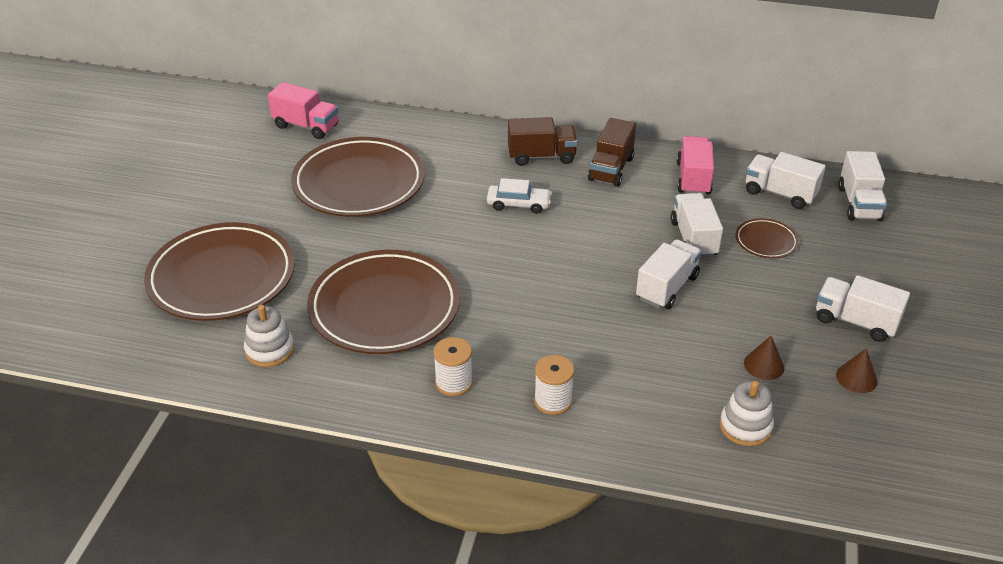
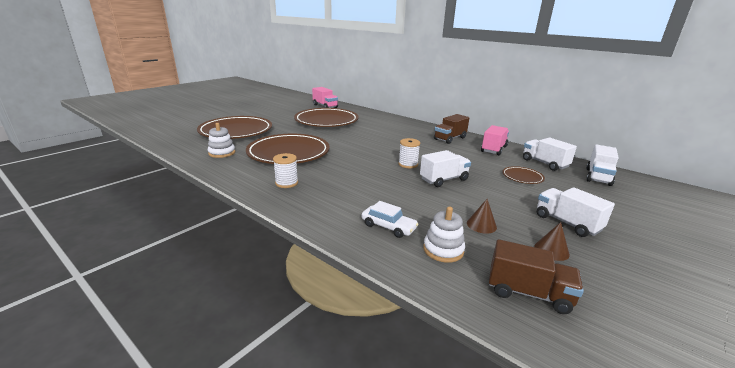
camera: 25 degrees right, 15 degrees down
white car [487,178,552,214] -> white car moved to [362,201,418,238]
brown truck [508,117,578,166] -> brown truck moved to [489,239,584,314]
white spool [534,355,574,415] -> white spool moved to [399,138,420,168]
white truck [671,193,723,258] -> none

